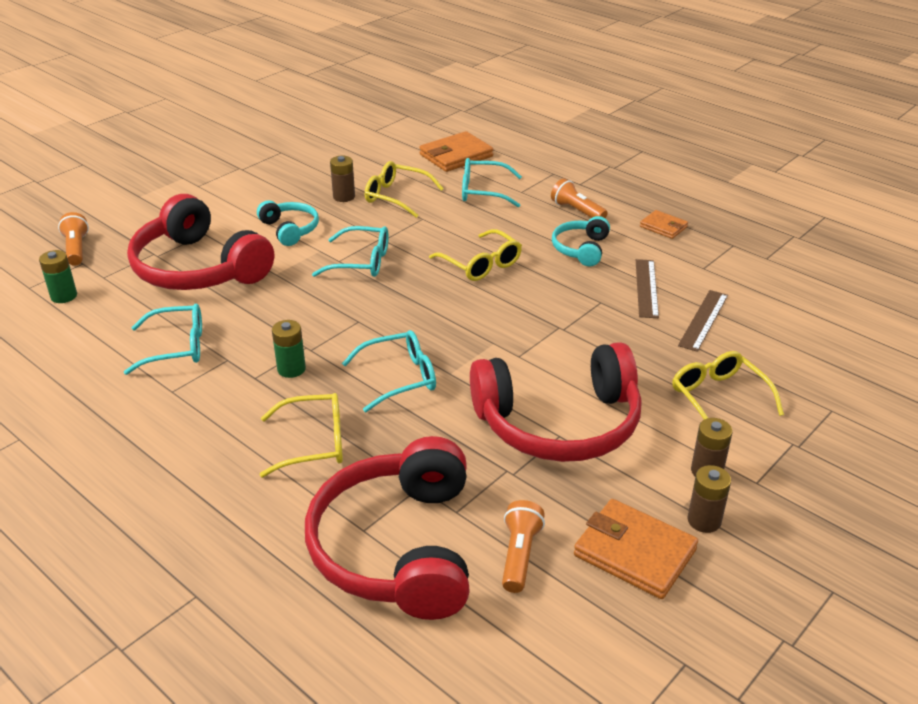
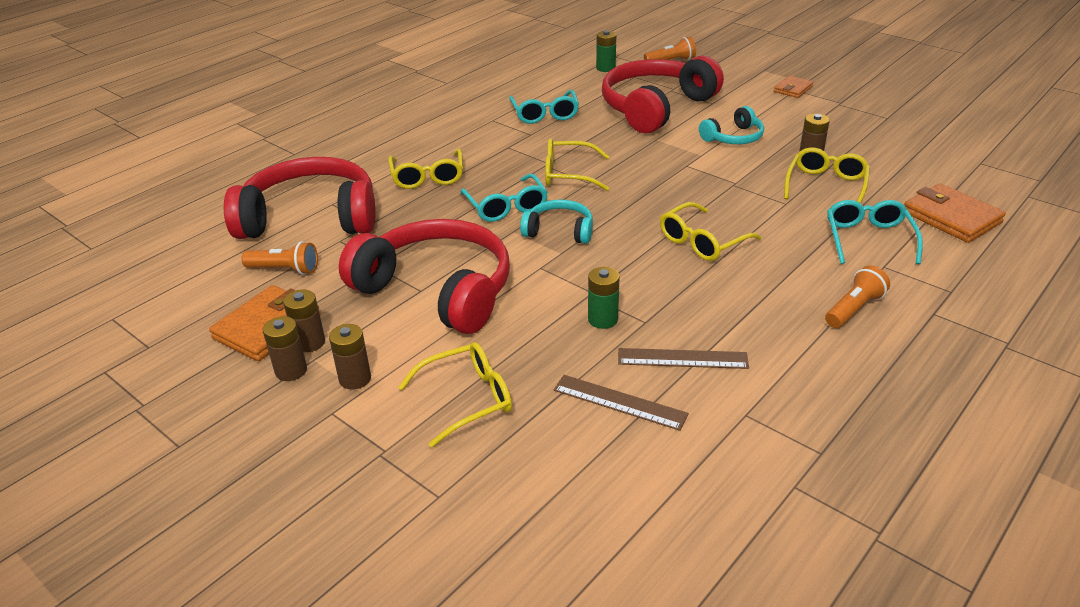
camera: 90 degrees right, 0 degrees up
green battery [272,320,306,378] -> green battery moved to [588,267,620,329]
turquoise glasses [312,226,389,277] -> none
red headphones [470,342,642,462] -> red headphones turned 135 degrees clockwise [339,219,510,334]
turquoise headphones [552,216,610,266] -> turquoise headphones moved to [520,200,593,244]
orange wallet [640,210,688,239] -> orange wallet moved to [774,76,813,98]
none -> brown battery [283,290,325,352]
none -> yellow glasses [545,138,609,191]

